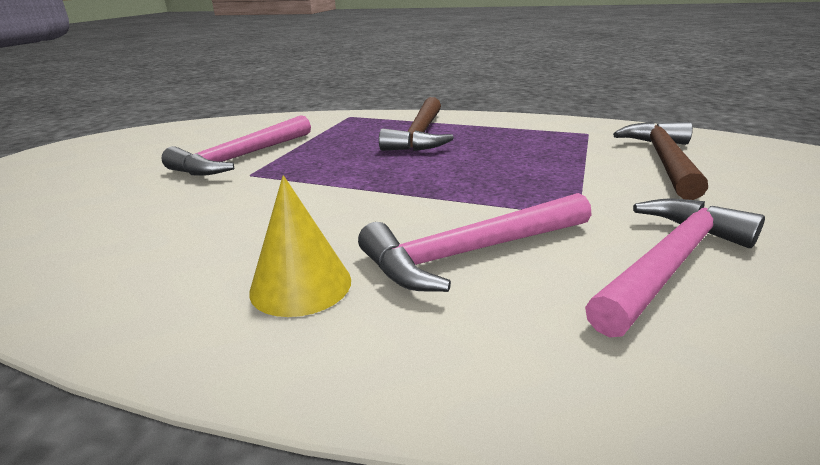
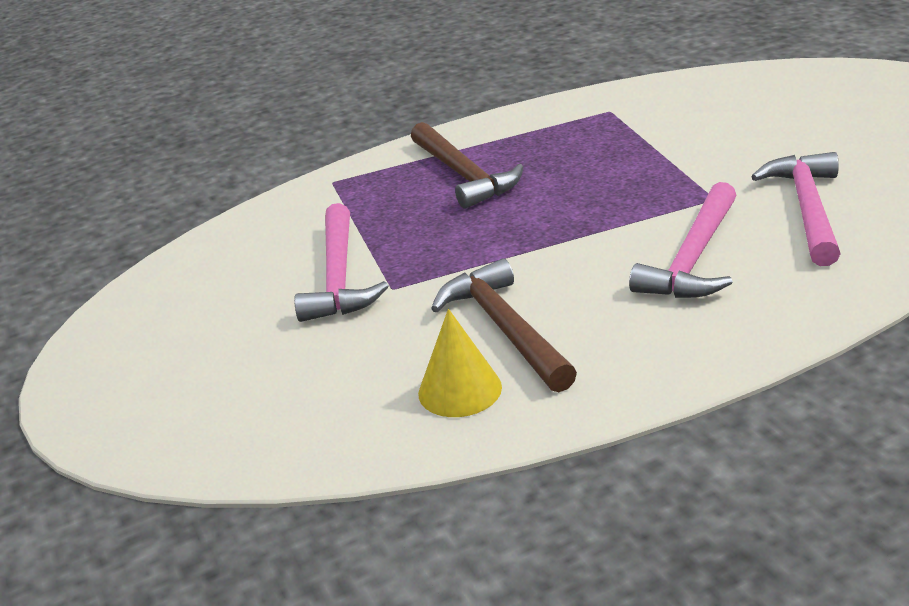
camera: 35 degrees left, 5 degrees up
yellow cone [249,175,351,317] -> yellow cone moved to [418,309,502,417]
brown hammer [613,122,708,200] -> brown hammer moved to [431,258,577,392]

